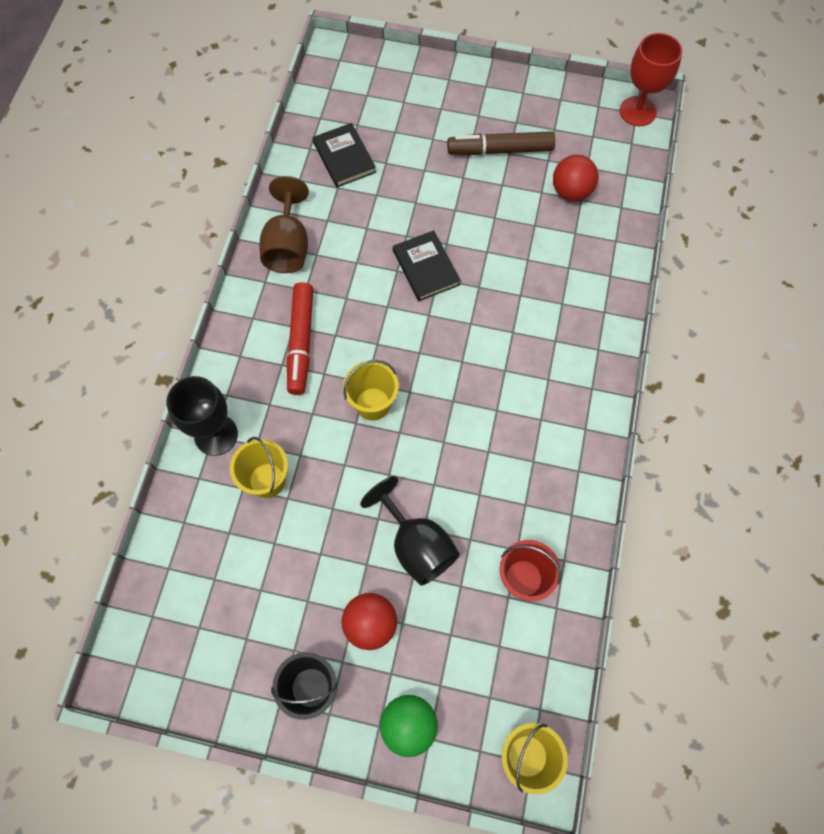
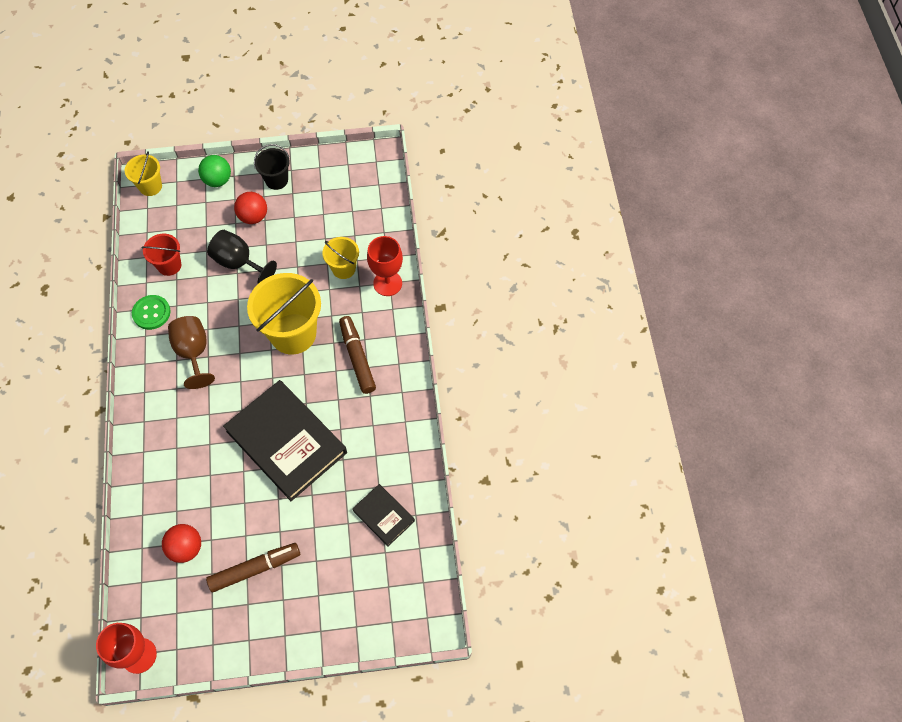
camera: 160 degrees right, 5 degrees down
black goblet [166,376,238,456] -> red goblet [367,236,403,296]
brown goblet [259,176,309,273] -> brown goblet moved to [168,316,215,389]
red marker [287,282,313,395] -> brown marker [339,316,376,394]
yellow bucket [343,360,399,421] -> yellow bucket [247,273,321,355], size x1.88
black book [393,230,461,301] -> black book [223,380,347,501], size x2.04
none -> green button [132,295,171,330]

